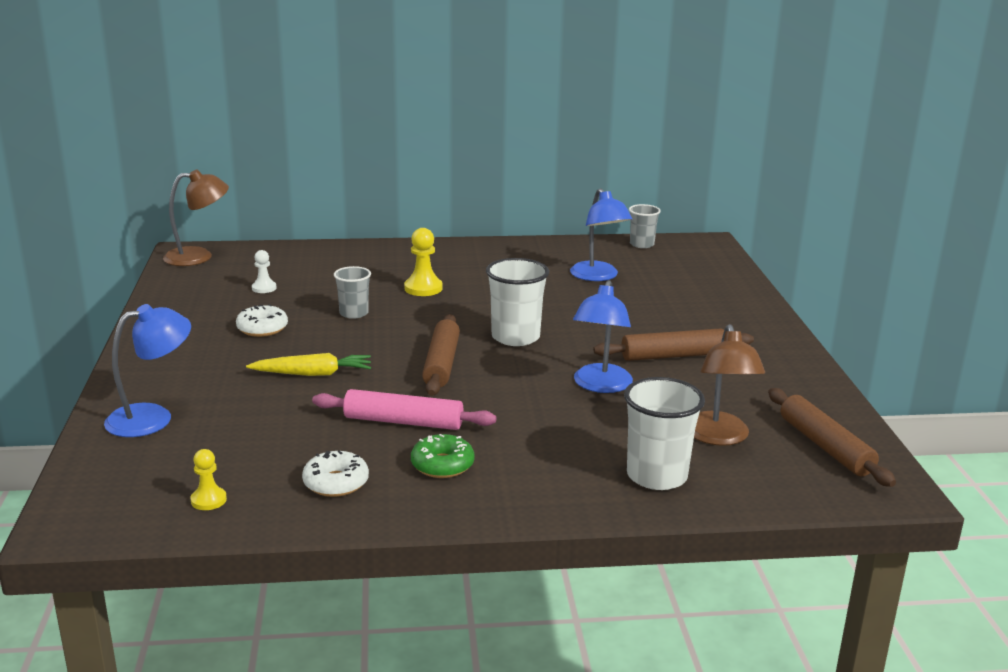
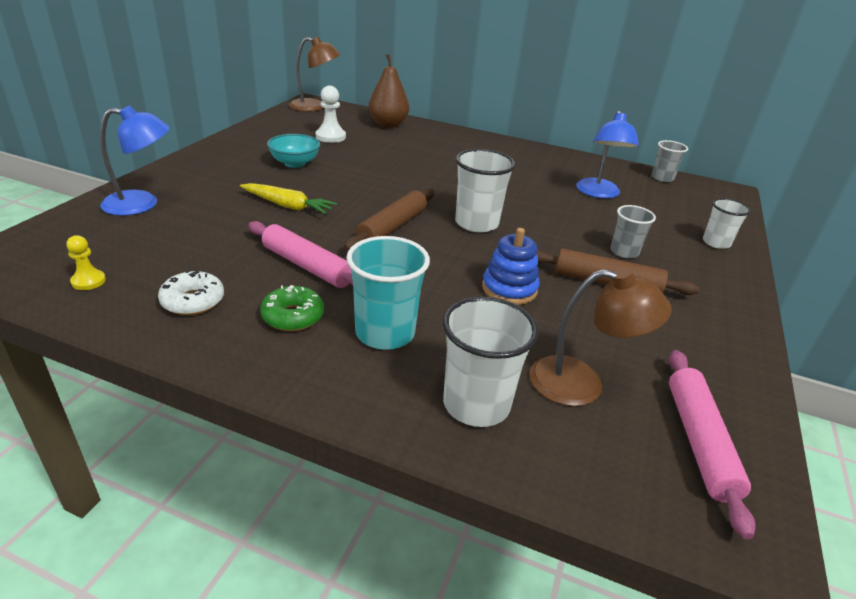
camera: 25 degrees right, 10 degrees up
white donut [236,304,288,337] -> turquoise bowl [267,134,320,168]
white pawn [252,250,277,293] -> white pawn [316,86,346,143], size x1.59
grey cup [334,266,371,319] -> grey cup moved to [611,205,656,258]
yellow pawn [404,228,443,296] -> none
blue lamp [573,280,633,393] -> blue stacking toy [482,228,540,305]
brown lamp [694,324,765,446] -> brown lamp turned 105 degrees counterclockwise [530,268,672,406]
brown rolling pin [768,388,896,487] -> pink rolling pin [669,350,756,539]
none -> turquoise cup [346,236,430,350]
none -> brown pear [369,54,409,128]
none -> white cup [703,198,751,249]

